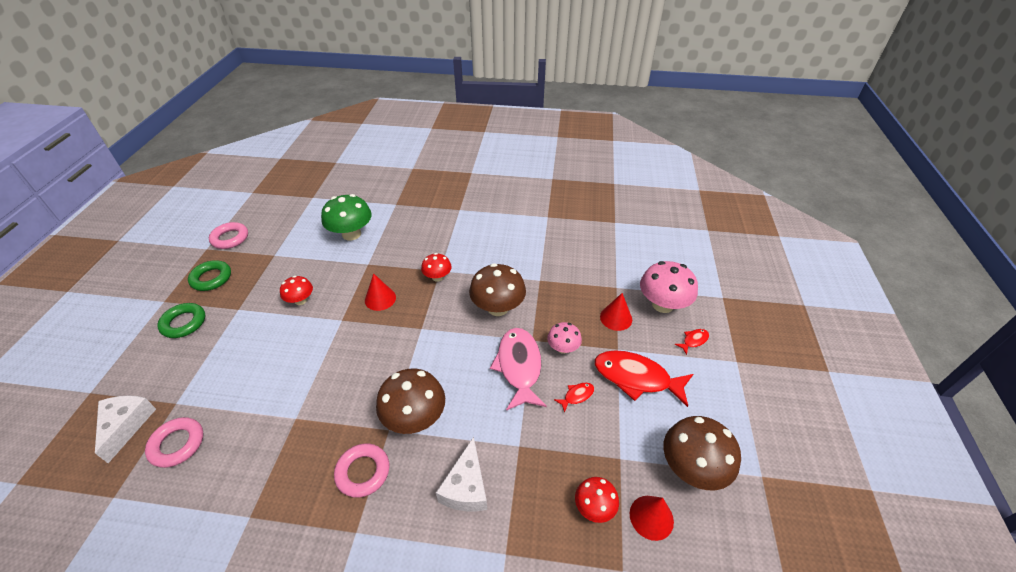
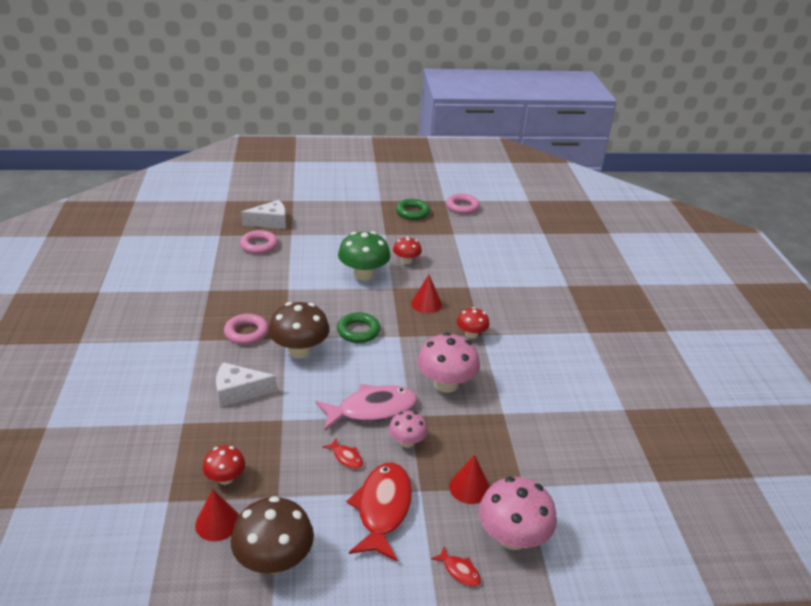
camera: 75 degrees right, 10 degrees down
green ring [157,303,205,338] -> green ring moved to [337,312,380,343]
green mushroom [321,194,372,241] -> green mushroom moved to [338,231,390,281]
brown mushroom [469,263,526,316] -> pink mushroom [417,332,480,393]

